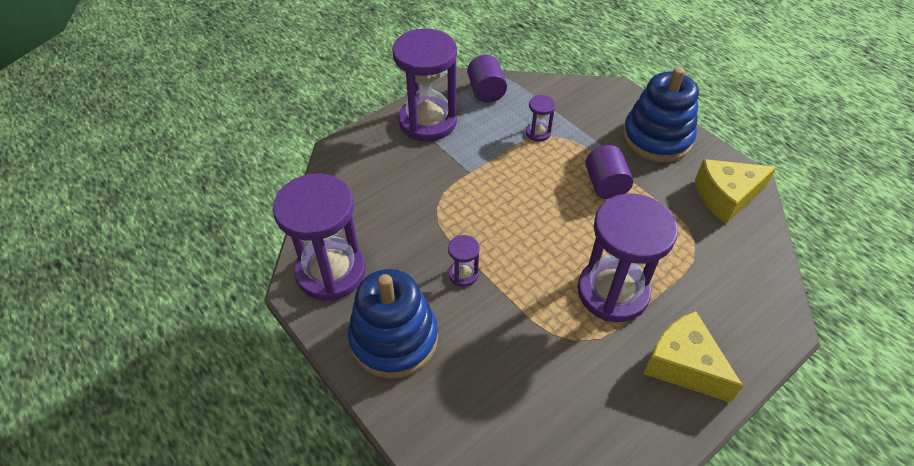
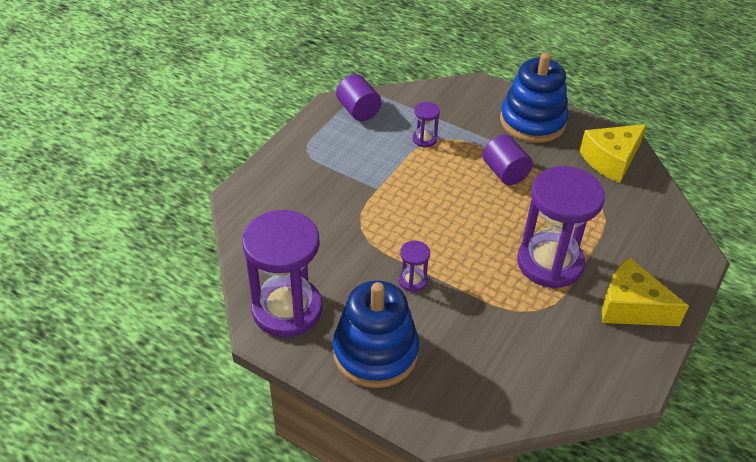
camera: 20 degrees left, 5 degrees down
purple hourglass [392,29,457,141] -> none

